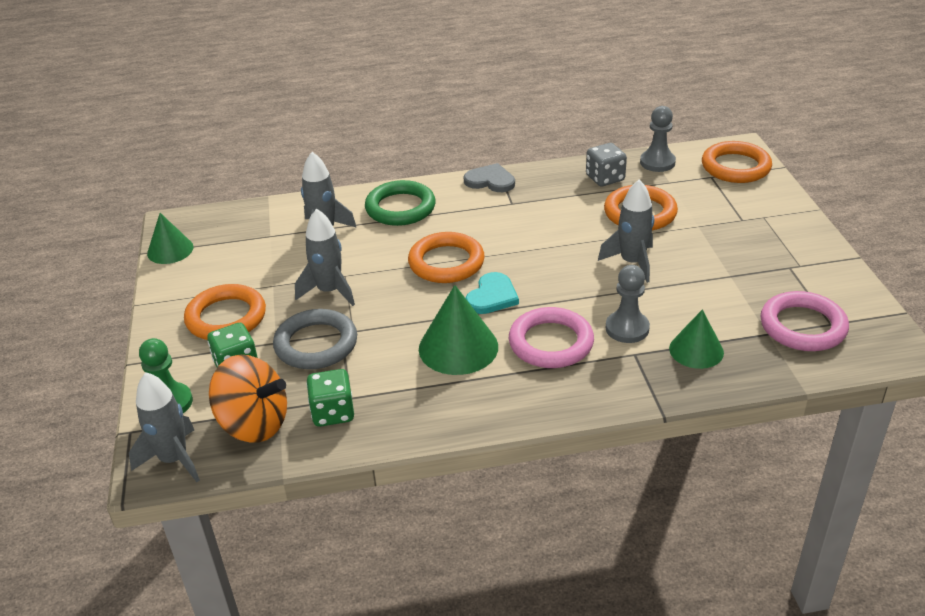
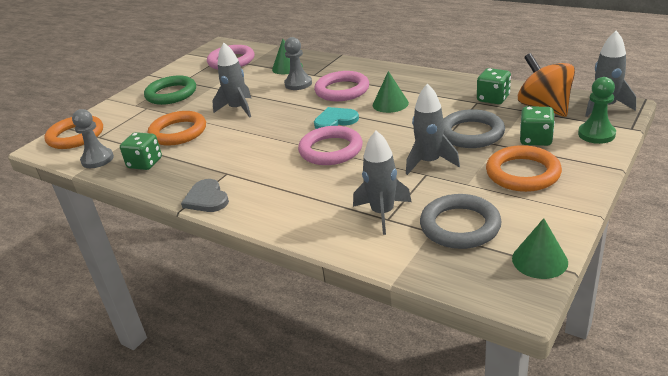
camera: 135 degrees left, 5 degrees down
green ring [365,180,436,226] -> green ring moved to [144,75,196,105]
orange ring [408,232,485,283] -> pink ring [298,126,363,165]
green cone [419,285,498,375] -> green cone [373,71,409,113], size x0.66
grey dice [586,143,627,186] -> green dice [120,132,162,170]
none -> grey ring [420,194,502,249]

